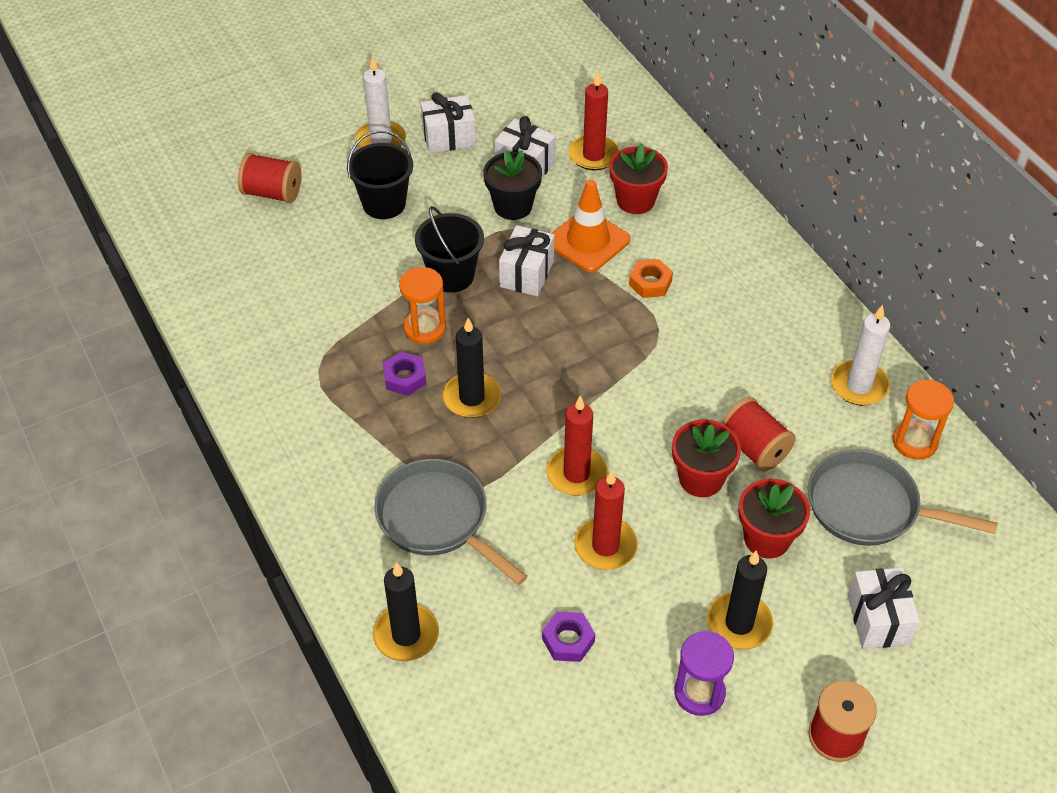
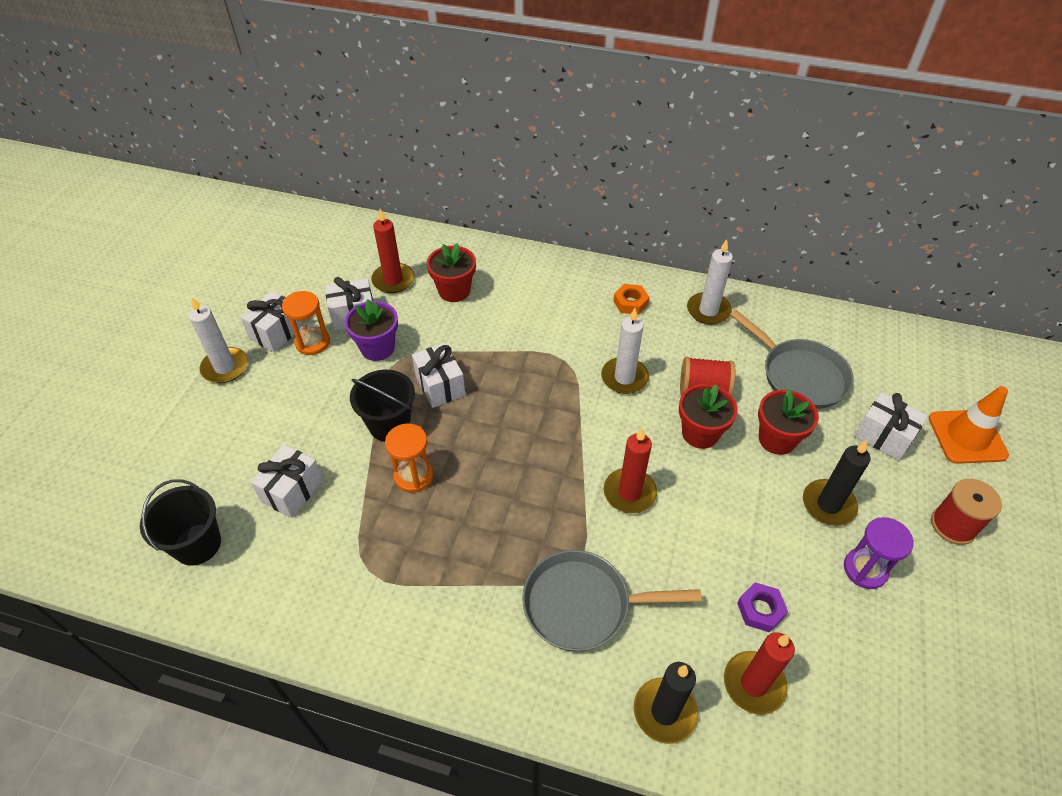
camera: 45 degrees left, 0 degrees up
red spool [238,153,301,203] -> none
black bucket [347,130,413,219] -> black bucket moved to [140,479,221,566]
purple nut [383,351,426,396] -> none
black candle [443,318,501,418] -> none
black flower pot [483,150,542,220] -> purple flower pot [345,299,398,361]
orange traffic cone [551,179,630,272] -> orange traffic cone moved to [929,386,1009,464]
red candle [574,470,638,570] -> red candle moved to [724,632,795,715]
orange nut [629,259,673,298] -> orange nut moved to [613,284,650,315]
grey pan [808,450,998,546] -> grey pan turned 105 degrees counterclockwise [730,310,853,409]
orange hourglass [893,380,954,460] -> orange hourglass moved to [282,291,330,355]
none -> white gift [251,445,323,518]
none -> white candle [601,308,649,394]

